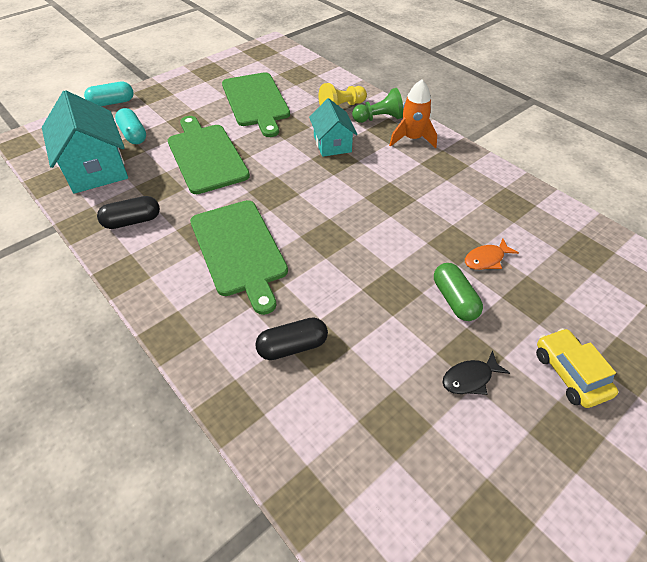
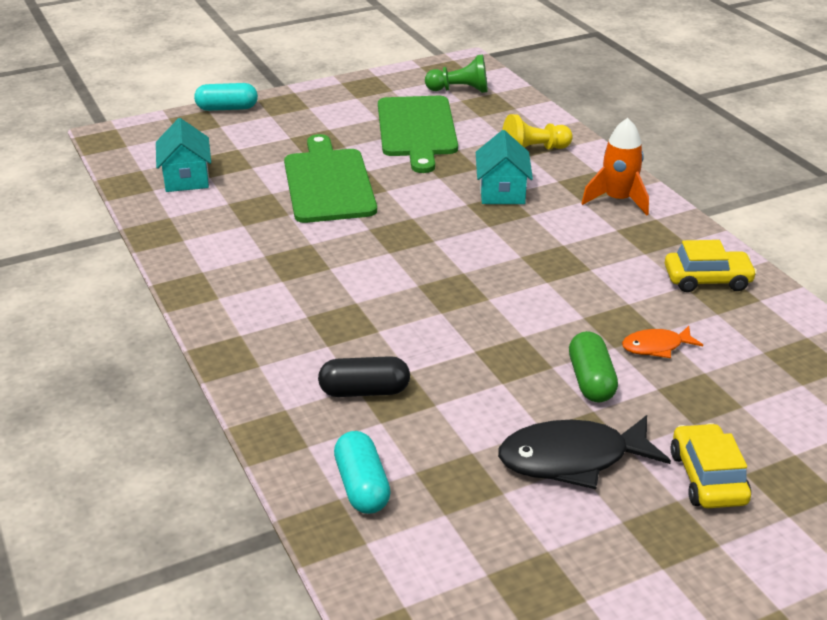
camera: 15 degrees right, 15 degrees down
turquoise house [42,90,128,194] -> turquoise house [156,118,211,192], size x0.61
black capsule [97,196,160,229] -> none
turquoise capsule [115,108,146,144] -> turquoise capsule moved to [334,431,391,514]
green cutting board [190,200,288,315] -> none
green pawn [352,88,403,123] -> green pawn moved to [425,54,488,93]
black fish [442,351,510,395] -> black fish [498,415,671,489], size x1.86
none -> yellow car [665,240,757,292]

